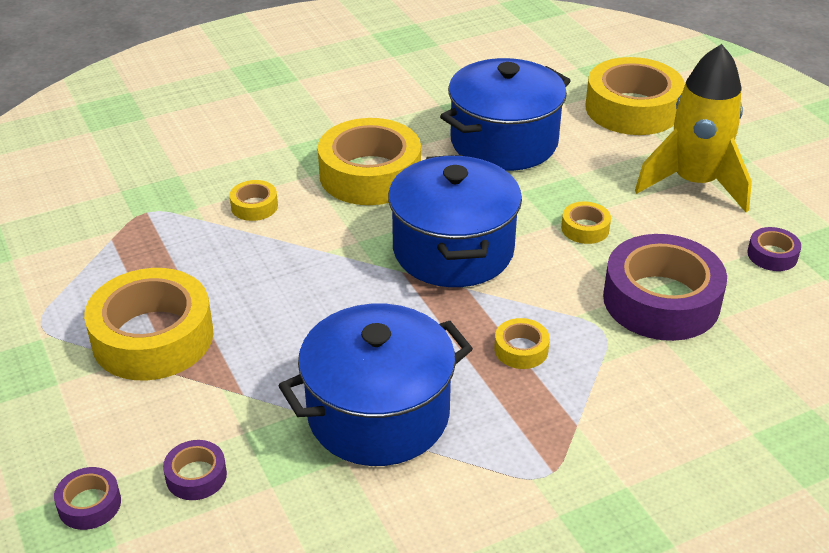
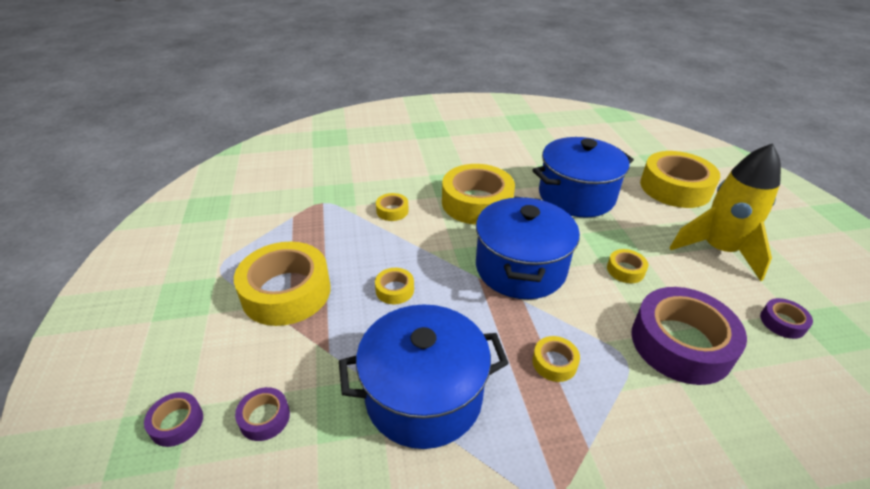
camera: 15 degrees right, 0 degrees up
none -> yellow tape [375,268,414,304]

